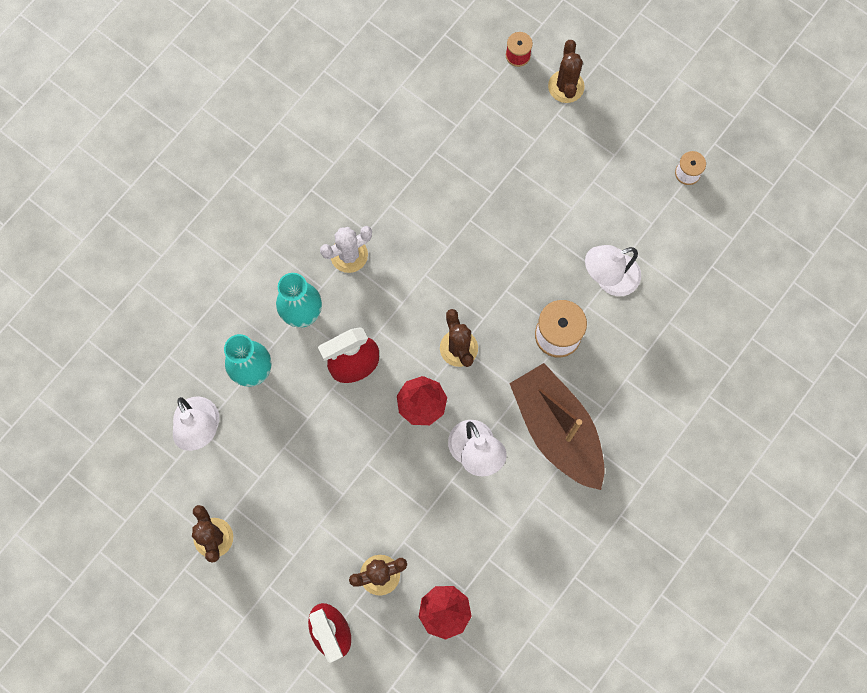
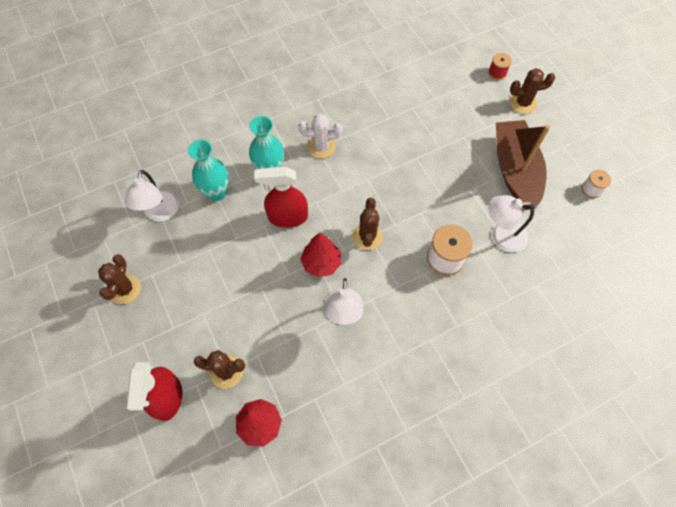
camera: 25 degrees right, 10 degrees down
brown boat [509,363,605,490] -> brown boat moved to [496,120,550,210]
brown cactus [548,40,585,103] -> brown cactus turned 60 degrees clockwise [510,68,555,114]

